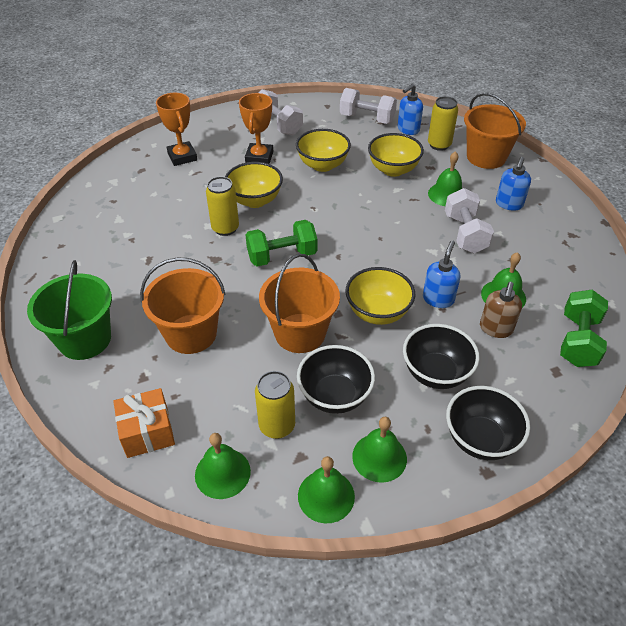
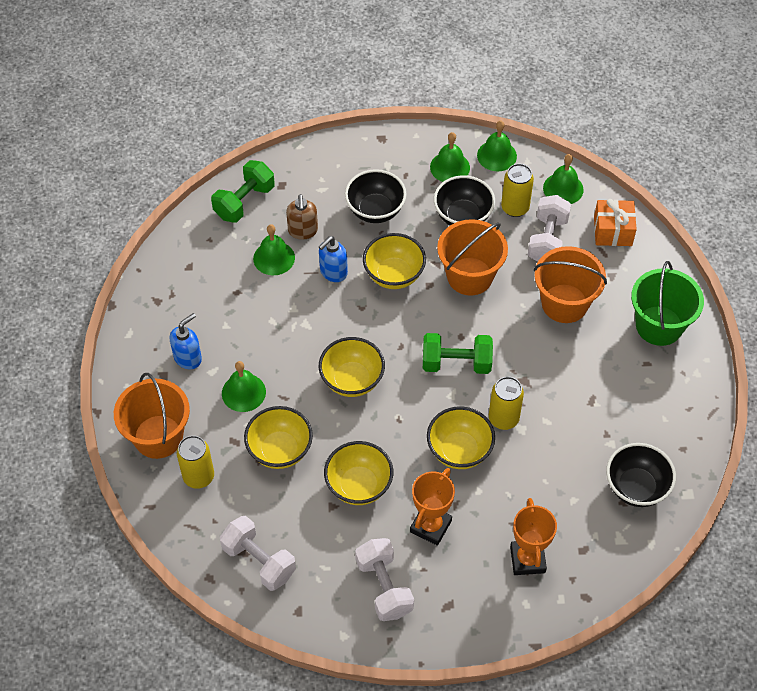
camera: 160 degrees left, 10 degrees up
blue soap dispenser [398,84,423,135] -> none
white dumbbell [445,188,494,253] -> white dumbbell moved to [528,195,571,262]
black bowl [446,386,530,460] -> black bowl moved to [606,443,676,507]
brown soap dispenser [480,282,522,338] -> brown soap dispenser turned 135 degrees clockwise [286,194,318,240]
none -> yellow bowl [319,337,385,397]

